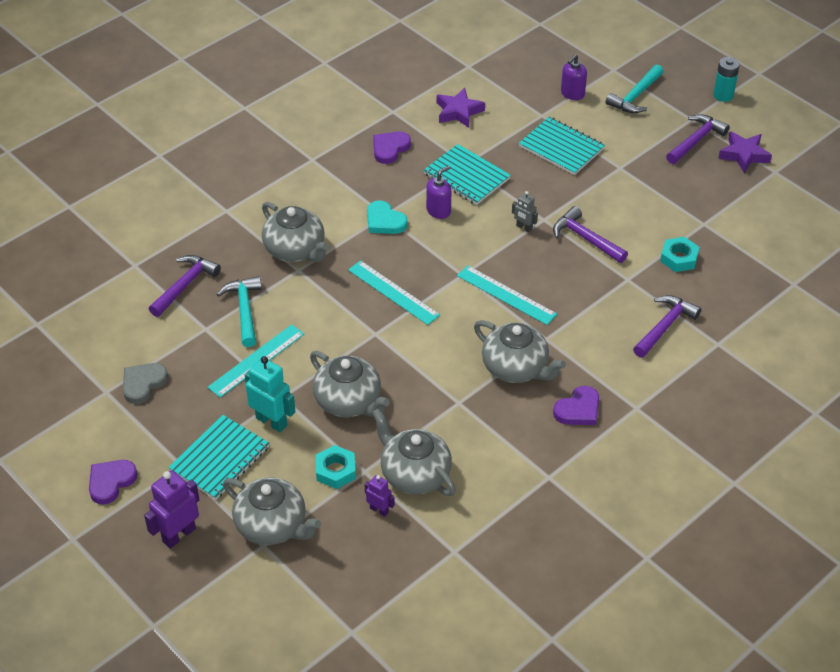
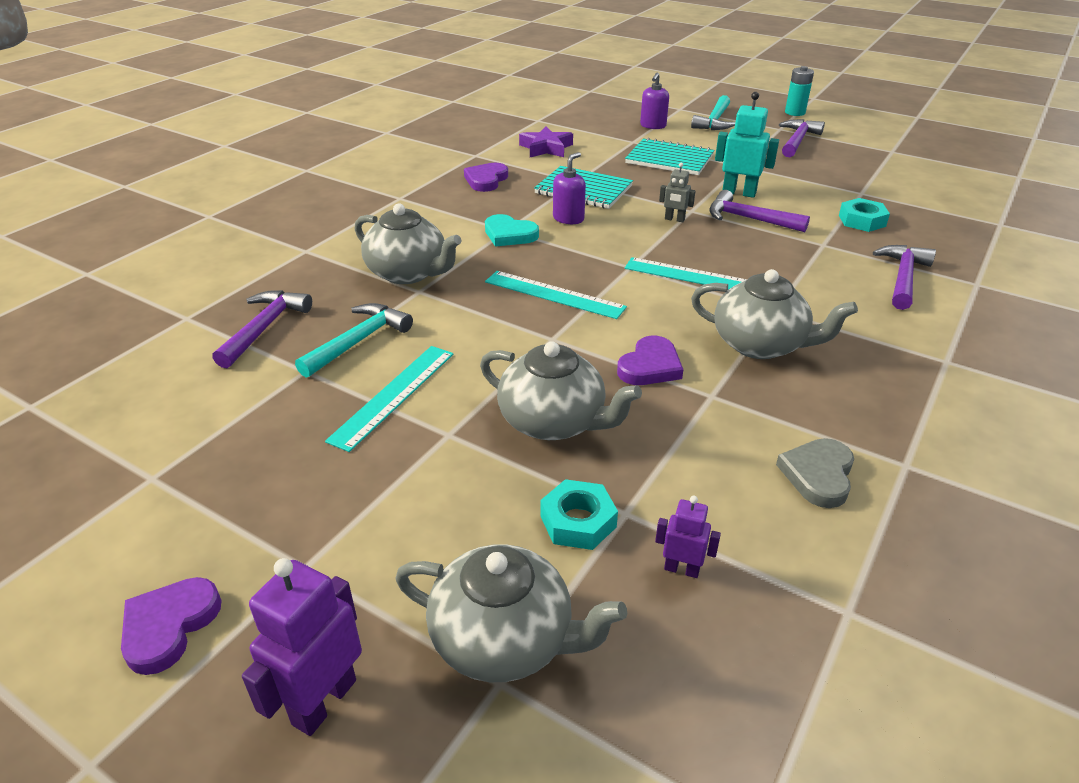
camera: 15 degrees left, 10 degrees down
grey heart [123,363,168,404] -> grey heart moved to [776,438,854,508]
turquoise notebook [168,415,270,500] -> none
turquoise hammer [217,276,262,347] -> turquoise hammer turned 60 degrees clockwise [295,303,413,378]
turquoise robot [245,356,295,433] -> turquoise robot moved to [715,92,779,198]
grey teapot [372,409,456,496] -> none
purple heart [553,386,599,425] -> purple heart moved to [617,336,683,385]
purple star [718,131,772,173] -> none

